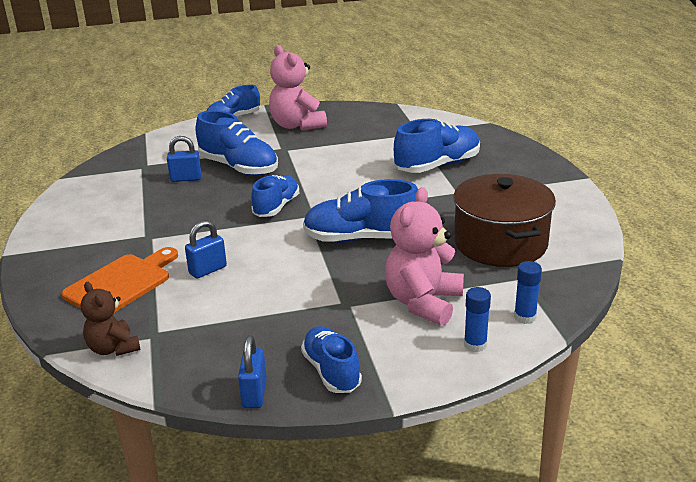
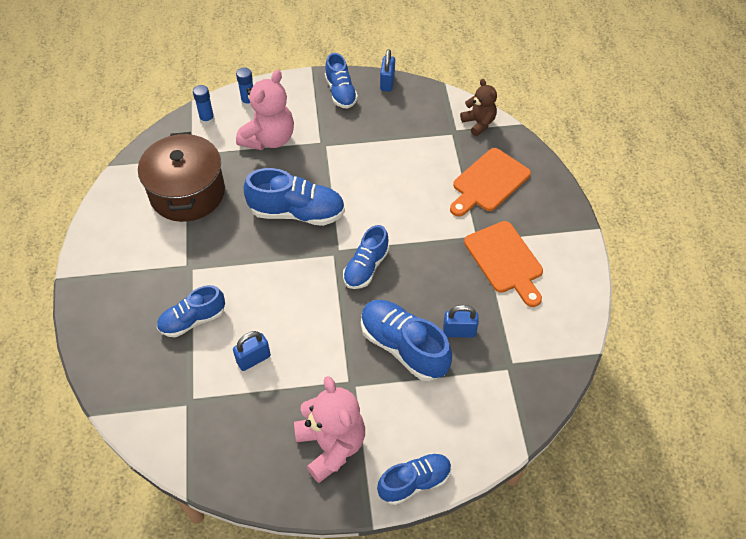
camera: 175 degrees left, 25 degrees up
blue padlock [185,220,227,279] -> blue padlock moved to [233,331,271,371]
blue shoe [394,119,480,173] -> blue shoe [157,285,225,337], size x0.66
none -> orange cutting board [464,221,543,307]

